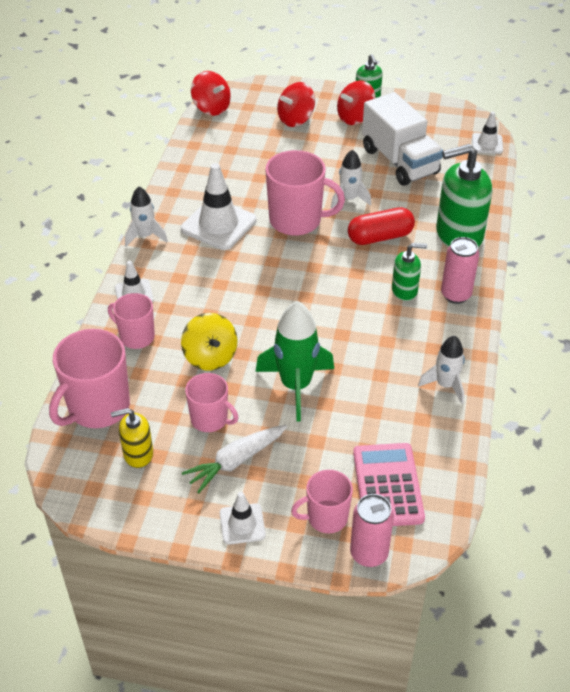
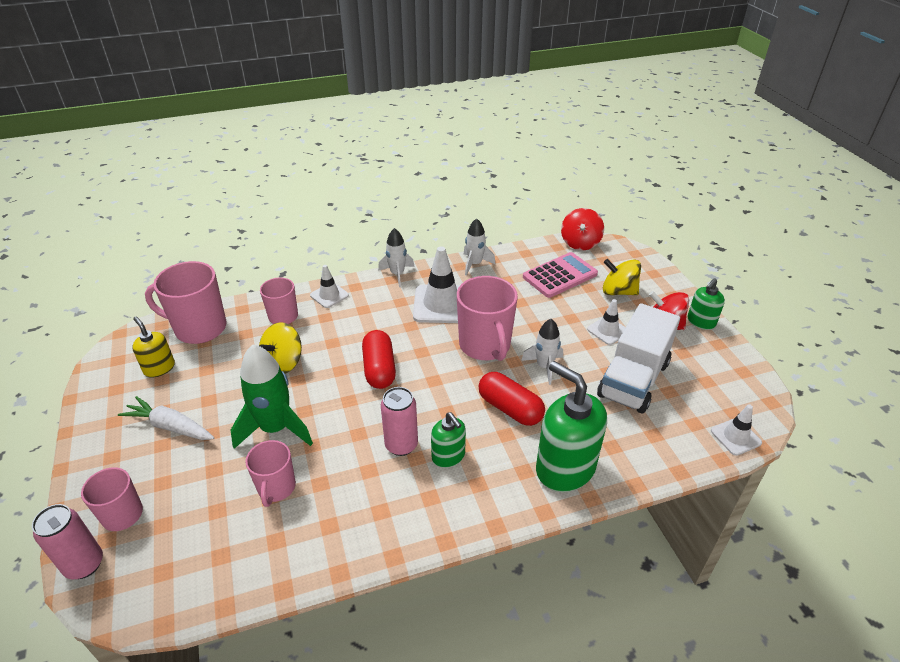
camera: 60 degrees right, 5 degrees down
pink mug [185,373,238,432] -> pink mug moved to [245,440,296,507]
white traffic cone [220,492,266,545] -> white traffic cone moved to [587,299,626,345]
red spinning top [277,82,315,127] -> yellow spinning top [603,259,641,295]
pink calculator [353,443,425,526] -> pink calculator moved to [523,252,598,298]
white rocket [418,336,465,404] -> white rocket moved to [464,218,496,276]
pink can [441,237,479,304] -> pink can moved to [381,387,418,456]
none -> red capsule [362,330,396,389]

